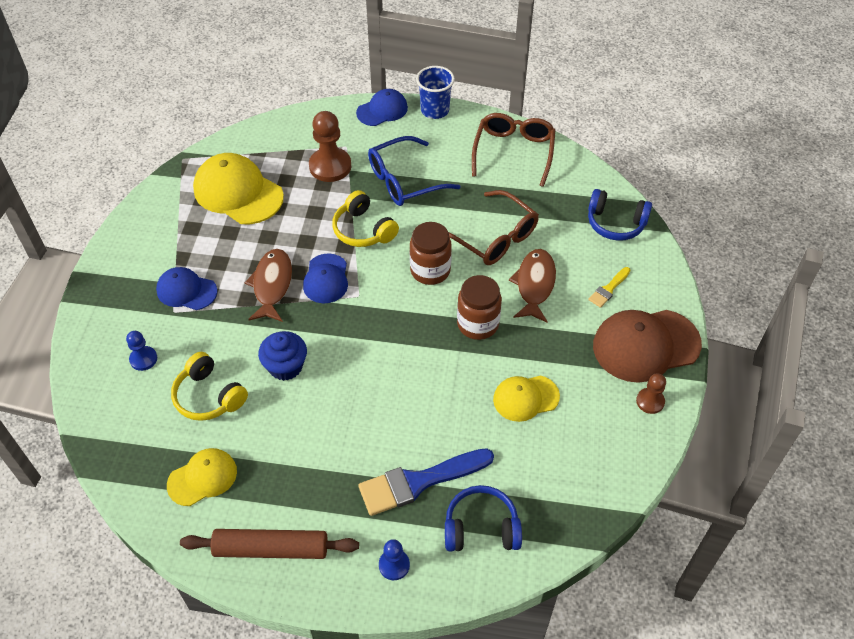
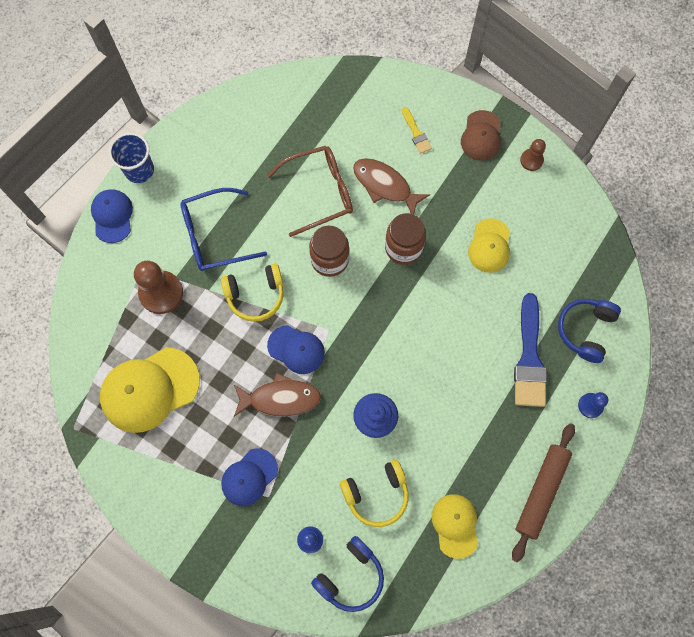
camera: 65 degrees left, 20 degrees up
brown fish [245,249,292,322] -> brown fish turned 150 degrees clockwise [234,373,321,417]
blue glasses [368,136,461,206] -> blue glasses turned 75 degrees clockwise [180,188,267,271]
brown glasses [472,113,555,187] -> none
blue headphones [588,189,652,241] -> blue headphones moved to [311,536,384,612]
brown cap [593,310,702,383] -> brown cap [461,110,501,161], size x0.59

